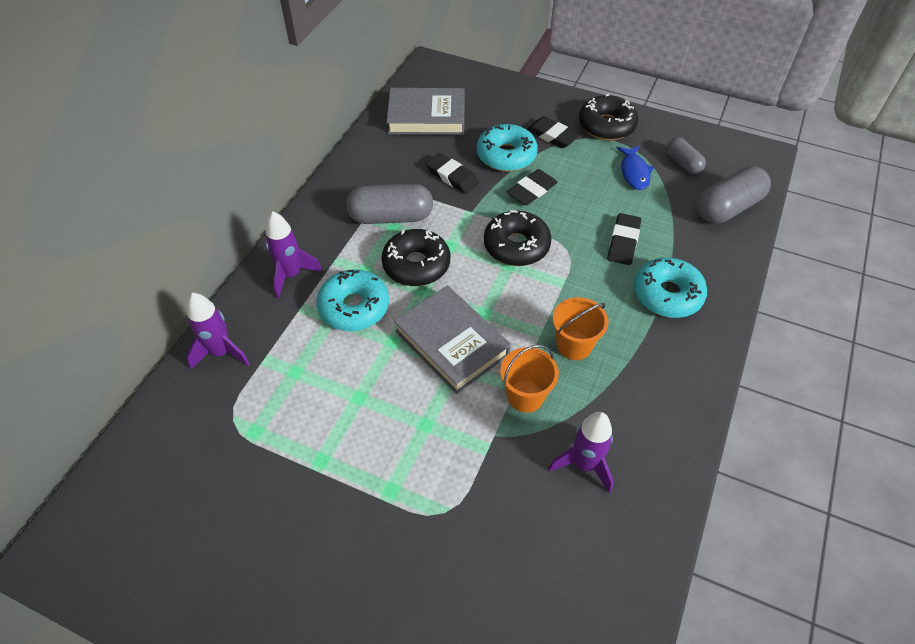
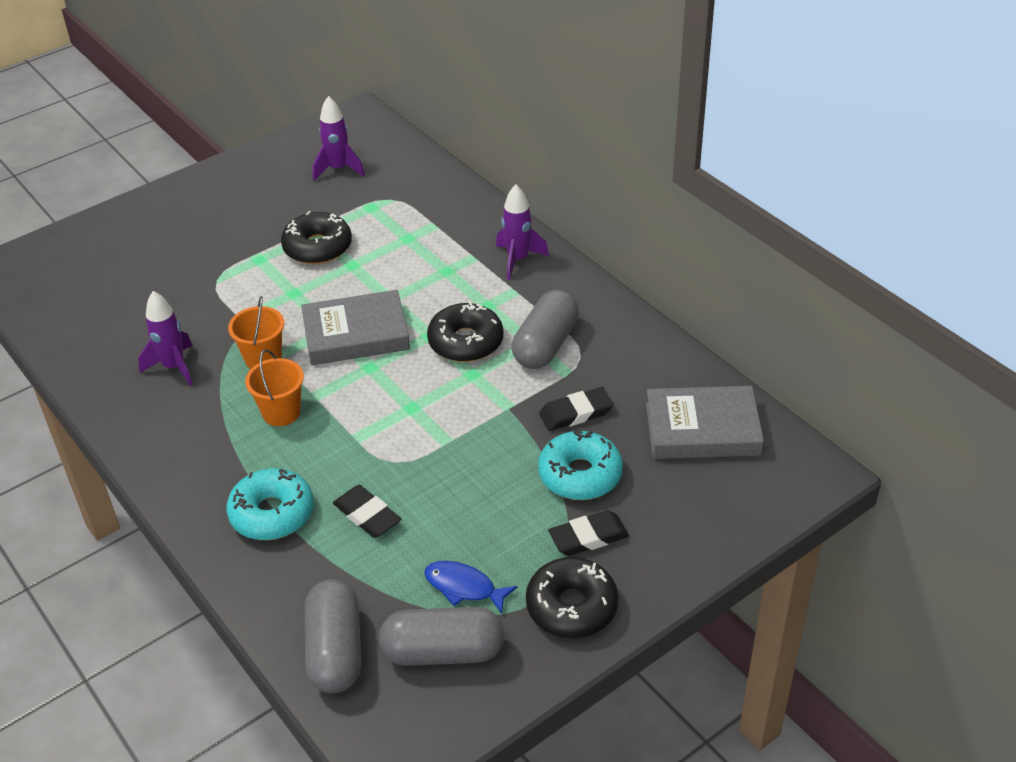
camera: 120 degrees right, 10 degrees down
purple rocket [186,293,250,369] -> purple rocket moved to [313,96,365,181]
turquoise donut [316,269,389,331] -> none
grey book [386,88,465,135] -> grey book turned 60 degrees clockwise [646,386,764,459]
black donut [484,210,552,266] -> black donut moved to [281,211,352,264]
black eraser [507,169,558,206] -> none
grey capsule [667,137,706,174] -> grey capsule [379,607,504,666], size x1.71

